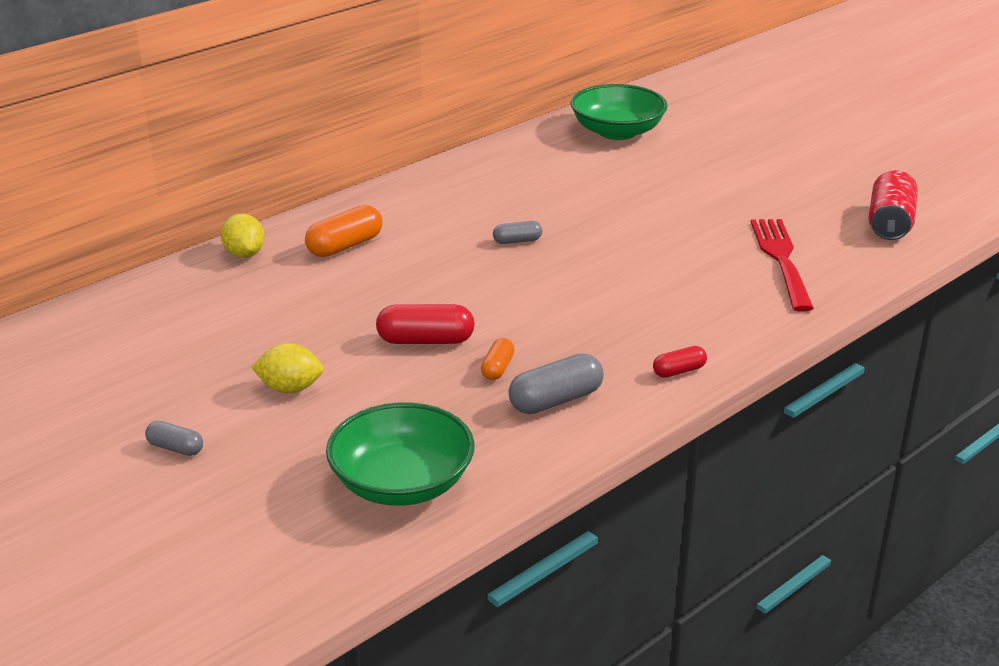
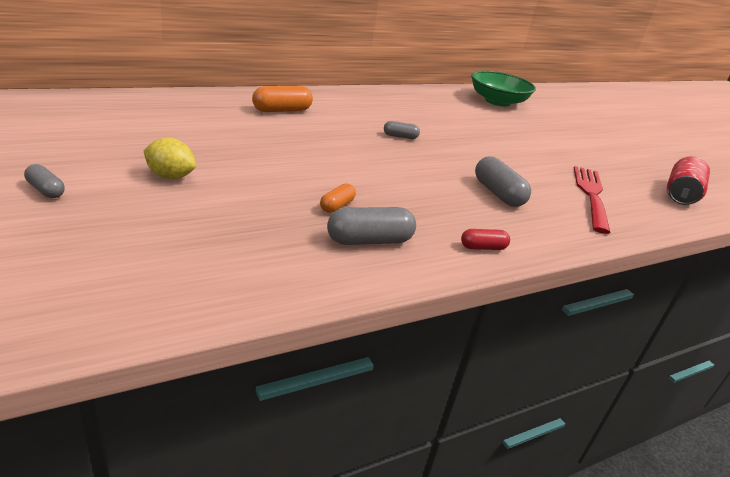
camera: 10 degrees right, 0 degrees up
yellow lemon [221,214,265,258] -> none
green bowl [326,402,475,506] -> none
red capsule [376,304,475,344] -> none
none -> grey capsule [475,156,531,207]

